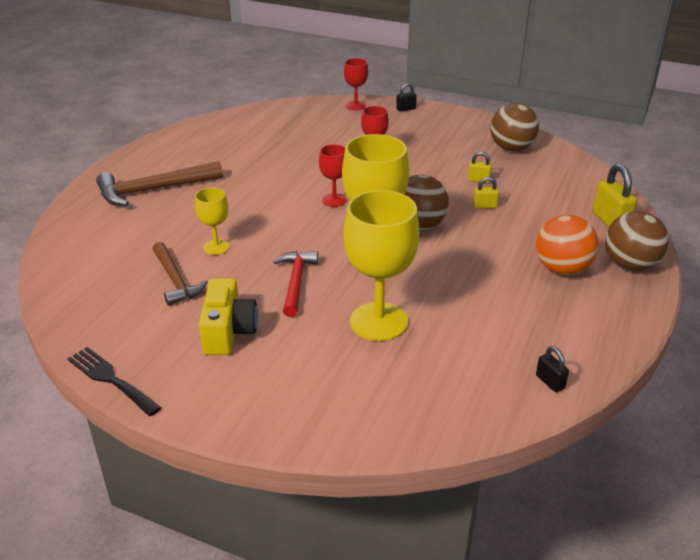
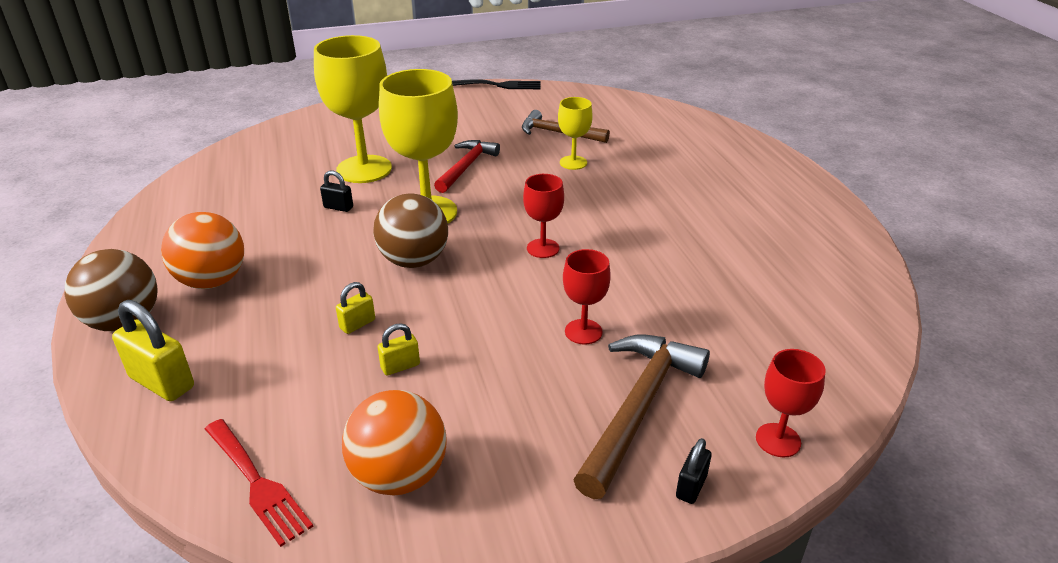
camera: 140 degrees right, 0 degrees up
brown hammer [96,161,223,206] -> brown hammer moved to [574,334,710,499]
yellow camera [199,278,258,355] -> none
red hammer [273,251,318,317] -> red hammer turned 120 degrees counterclockwise [434,140,500,193]
brown ball [490,103,539,151] -> orange ball [342,390,447,495]
black padlock [536,346,569,392] -> black padlock moved to [320,171,353,212]
none -> red fork [205,419,314,547]

